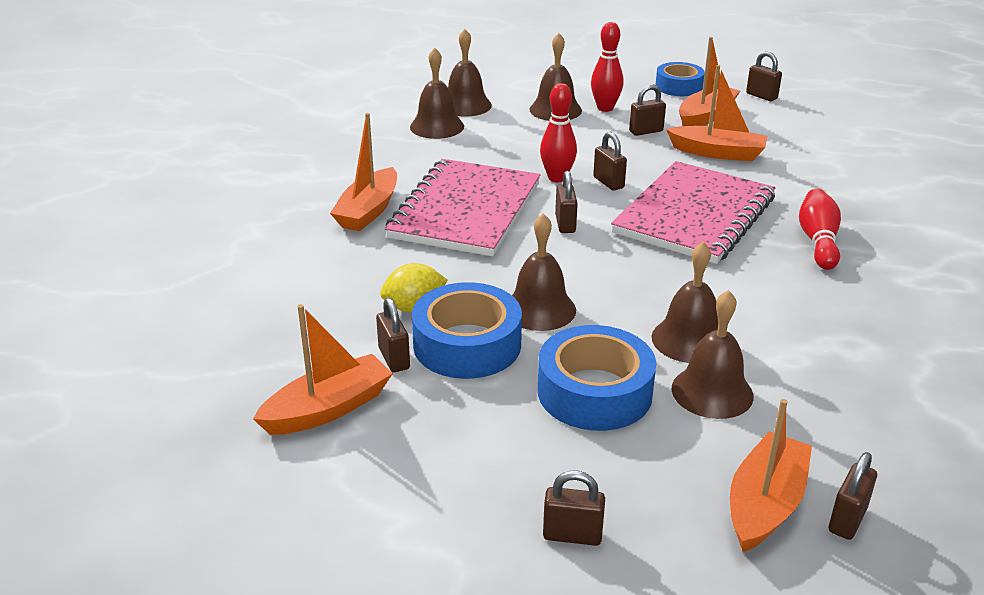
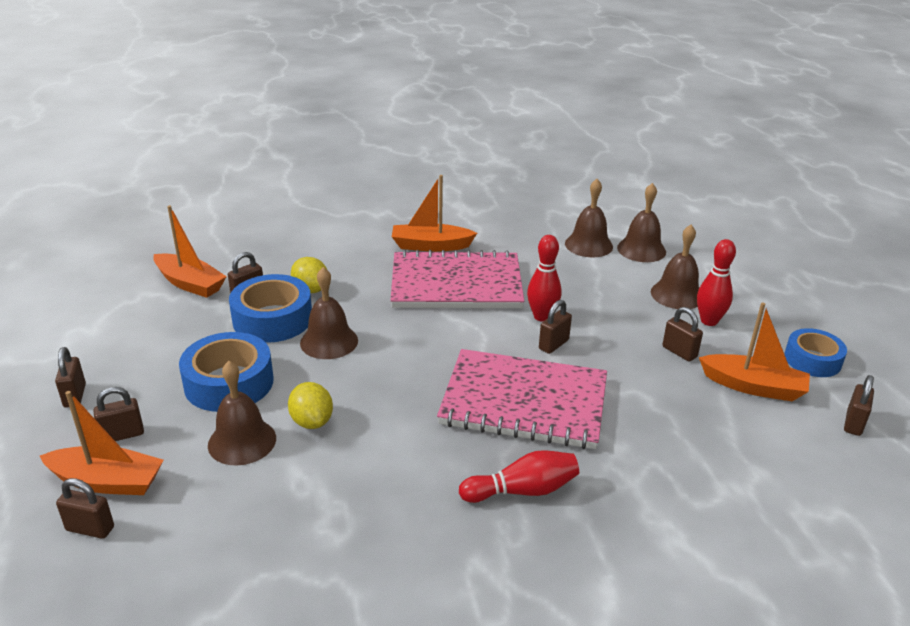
camera: 70 degrees right, 0 degrees up
brown padlock [555,170,578,233] -> brown padlock moved to [93,387,144,441]
brown bell [652,242,718,363] -> yellow lemon [288,382,333,429]
orange boat [666,65,767,161] -> none

